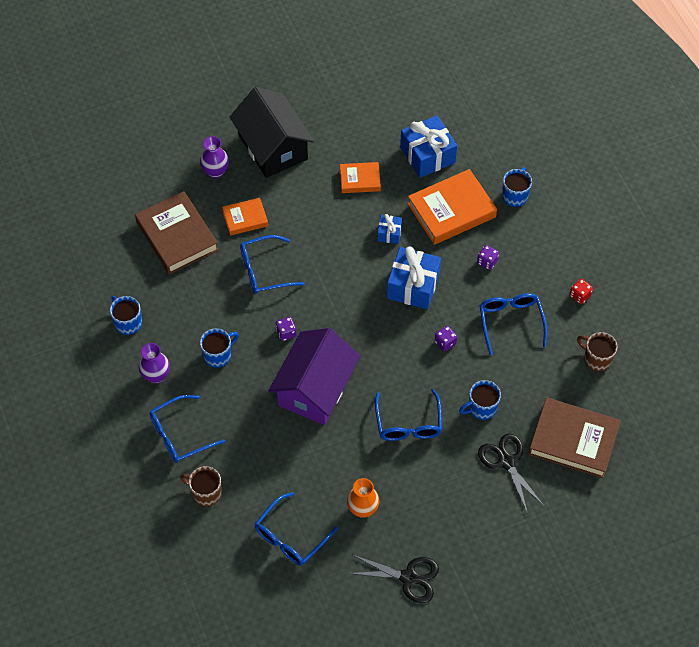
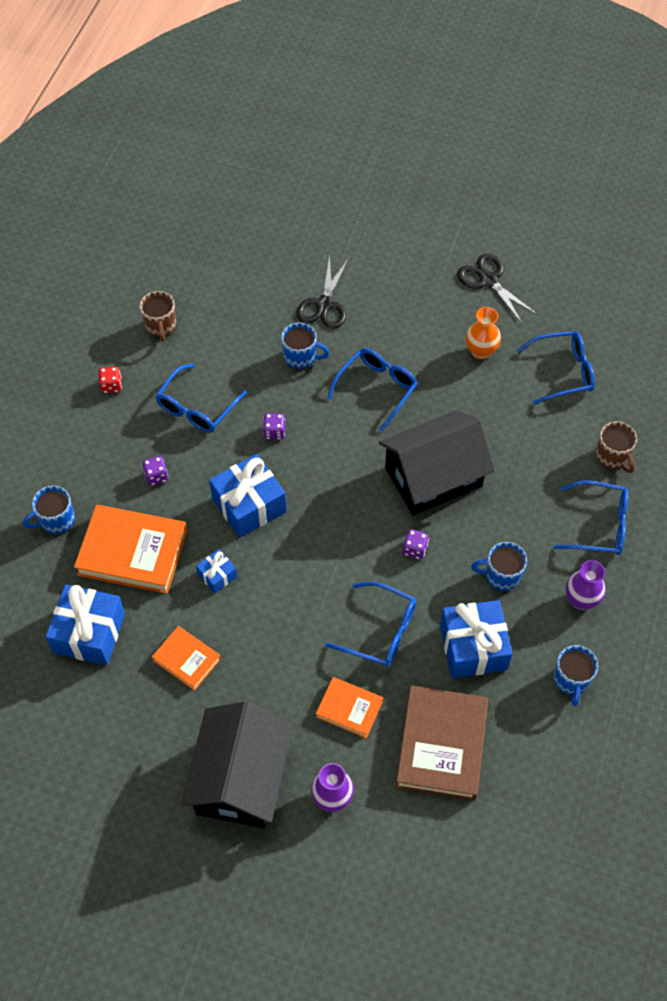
camera: 140 degrees left, 0 degrees up
purple house [268,328,360,425] -> black house [379,410,495,516]
brown book [528,397,621,478] -> none
none -> blue gift [440,600,512,678]

